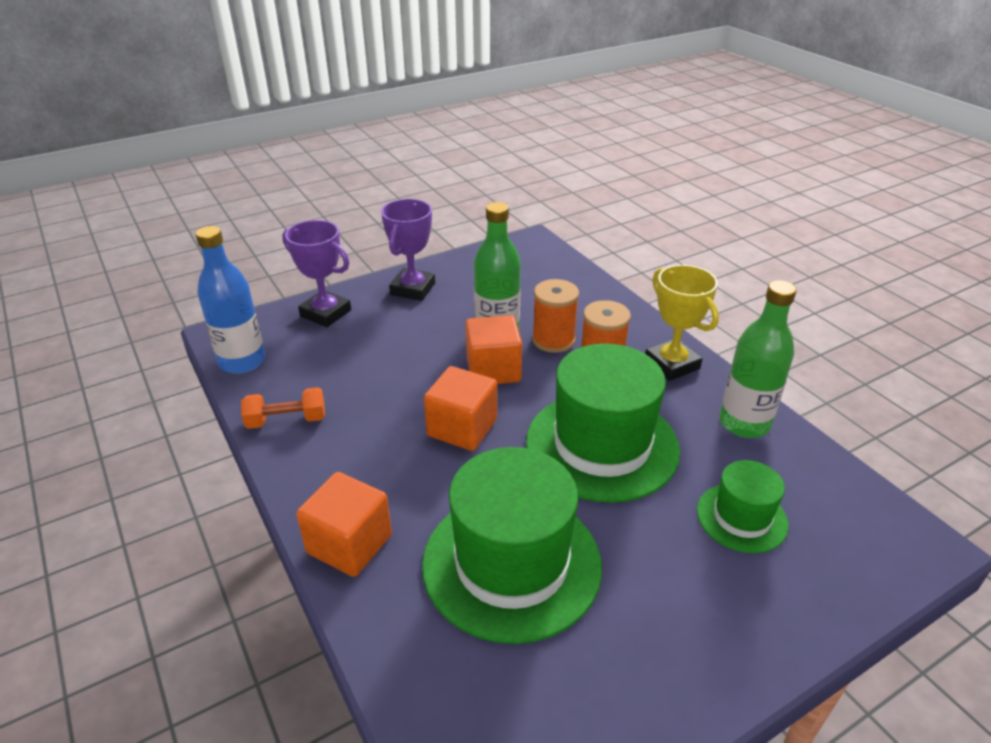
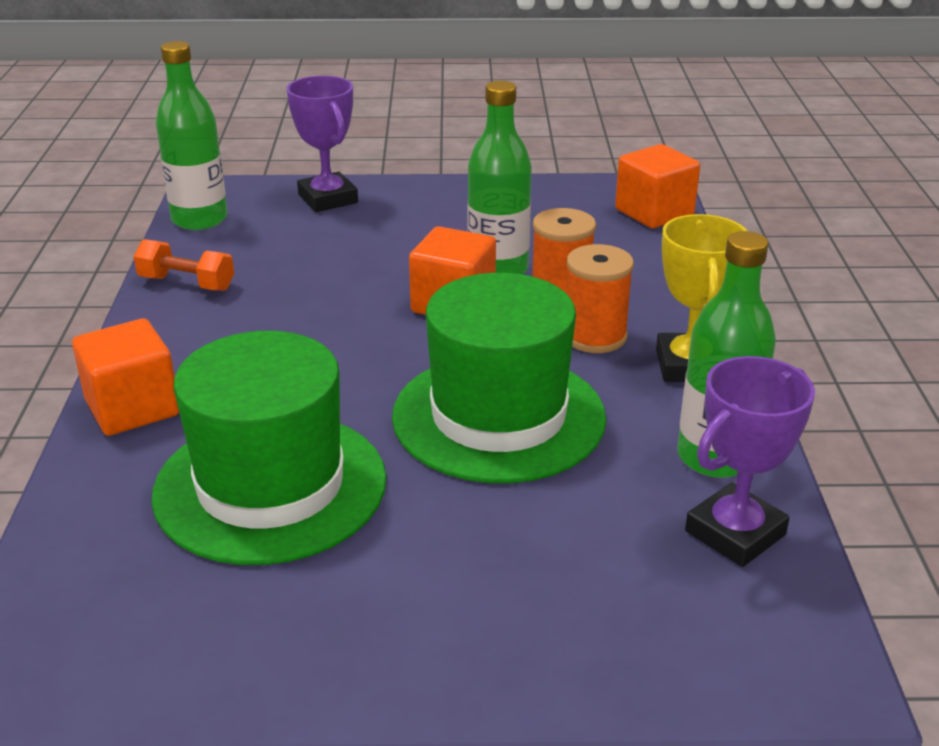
camera: 30 degrees right, 5 degrees down
blue bottle [196,226,265,374] -> green bottle [156,41,227,230]
purple trophy [381,199,435,301] -> purple trophy moved to [685,356,815,567]
orange cube [424,366,497,451] -> orange cube moved to [615,144,700,228]
green hat [697,460,789,553] -> none

